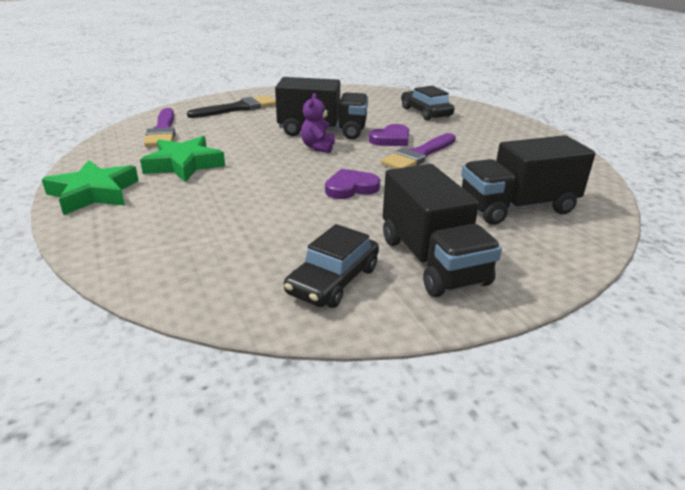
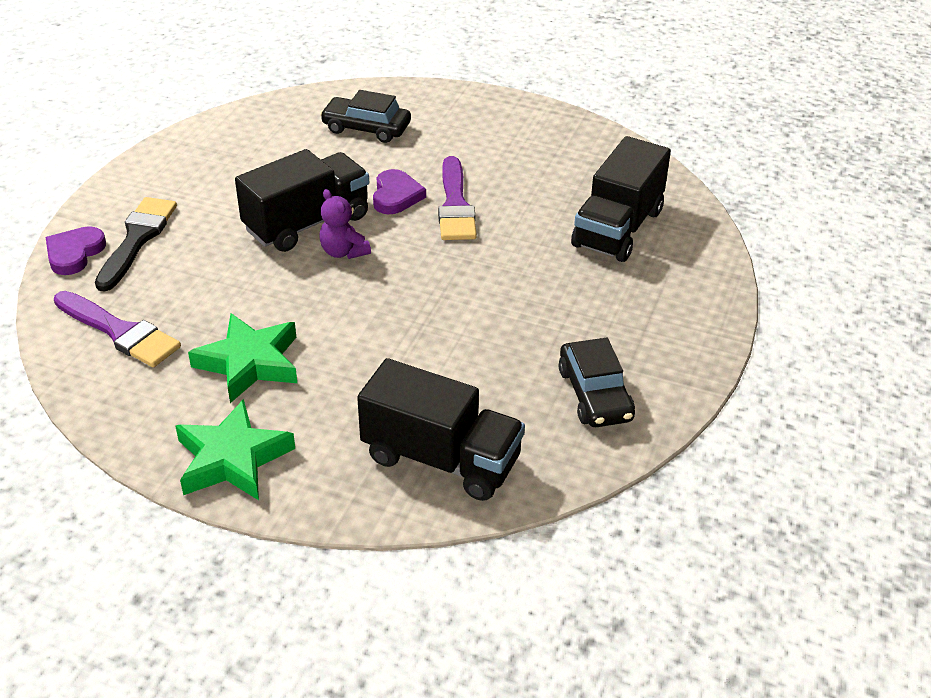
camera: 45 degrees left, 10 degrees up
purple heart [325,169,380,199] -> purple heart moved to [46,226,106,275]
black truck [383,164,502,297] -> black truck moved to [357,358,525,501]

